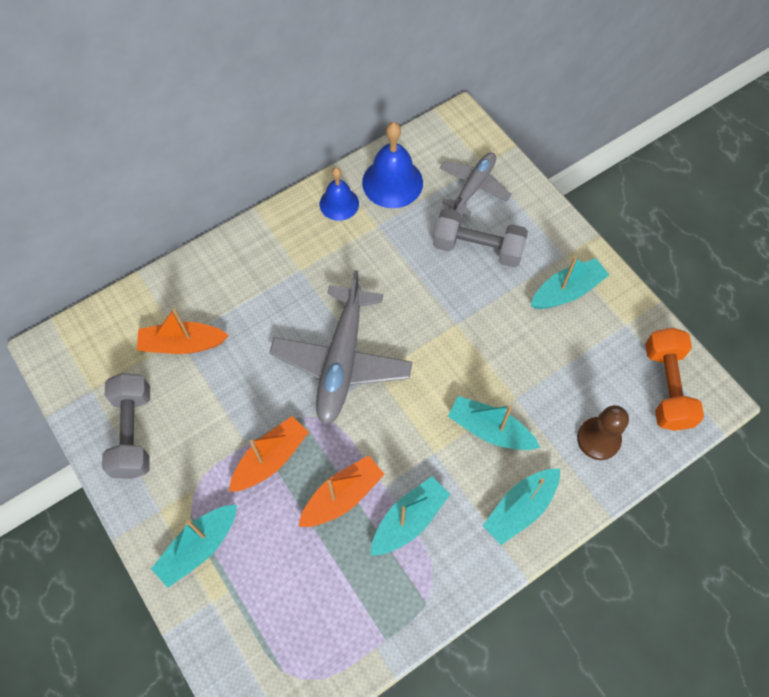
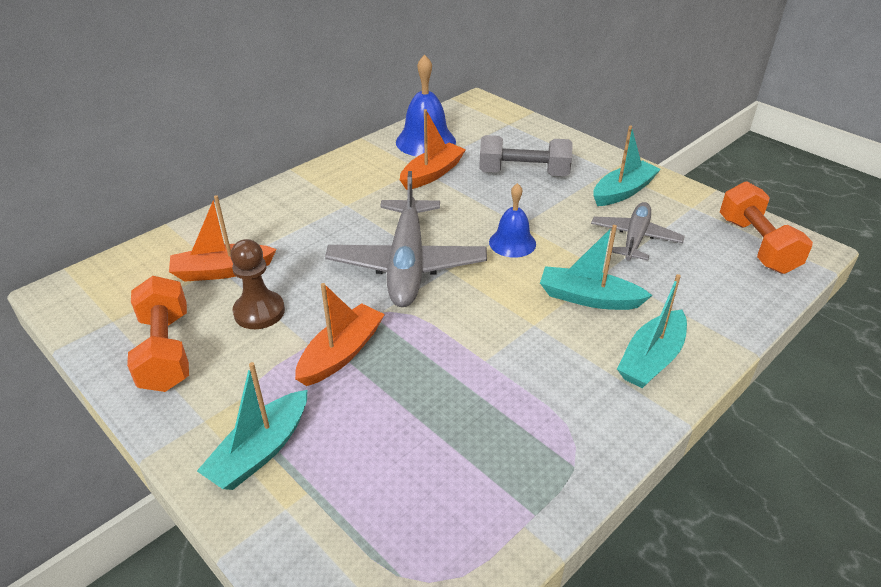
camera: 10 degrees left, 25 degrees down
grey dumbbell [102,373,150,479] -> orange dumbbell [127,276,189,392]
orange boat [298,455,385,527] -> orange boat moved to [400,109,466,190]
blue bell [320,167,359,221] -> blue bell moved to [489,183,536,258]
turquoise boat [370,476,450,556] -> none
grey plane [440,152,511,216] -> grey plane moved to [591,202,685,260]
brown pawn [577,405,629,460] -> brown pawn moved to [230,239,285,329]

